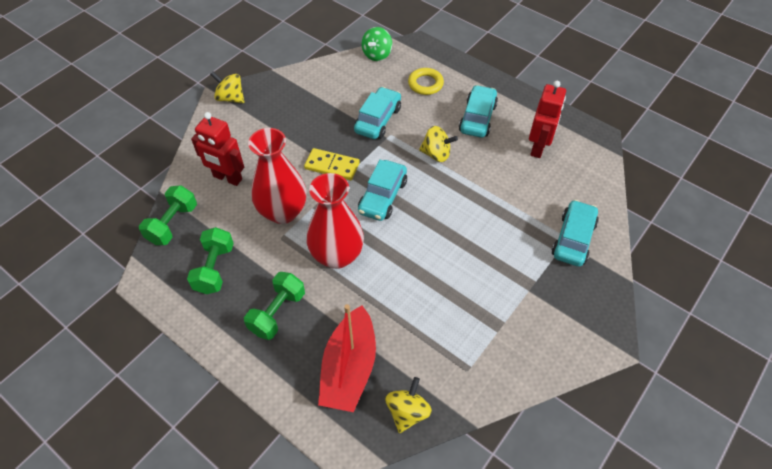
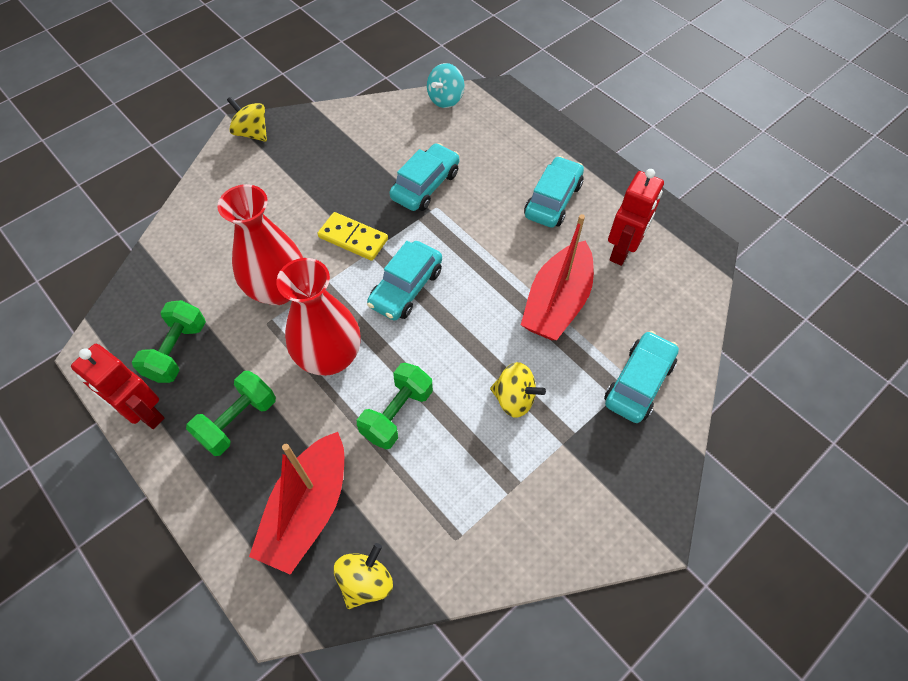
camera: 10 degrees right, 5 degrees up
green dumbbell [139,185,197,245] -> green dumbbell moved to [357,363,433,449]
red robot [191,112,244,186] -> red robot moved to [71,344,164,429]
green spinning top [361,27,392,61] -> turquoise spinning top [427,63,464,108]
yellow ring [408,68,444,95] -> none
yellow spinning top [419,126,458,162] -> yellow spinning top moved to [490,362,546,418]
none -> red boat [521,214,594,340]

